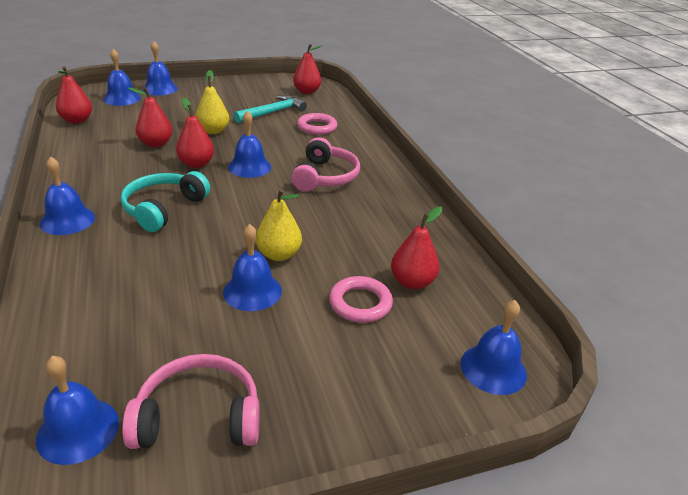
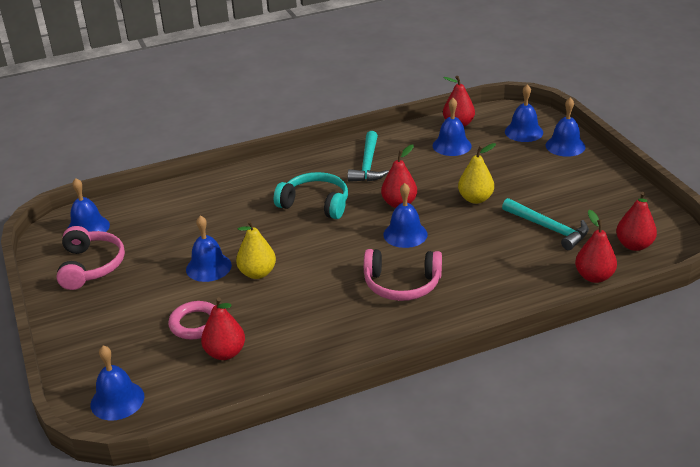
camera: 90 degrees right, 0 degrees up
blue bell [40,156,95,235] -> blue bell moved to [433,98,472,156]
red pear [128,87,172,147] -> red pear moved to [575,210,617,283]
pink ring [297,113,337,135] -> none
none -> turquoise hammer [348,131,389,182]

